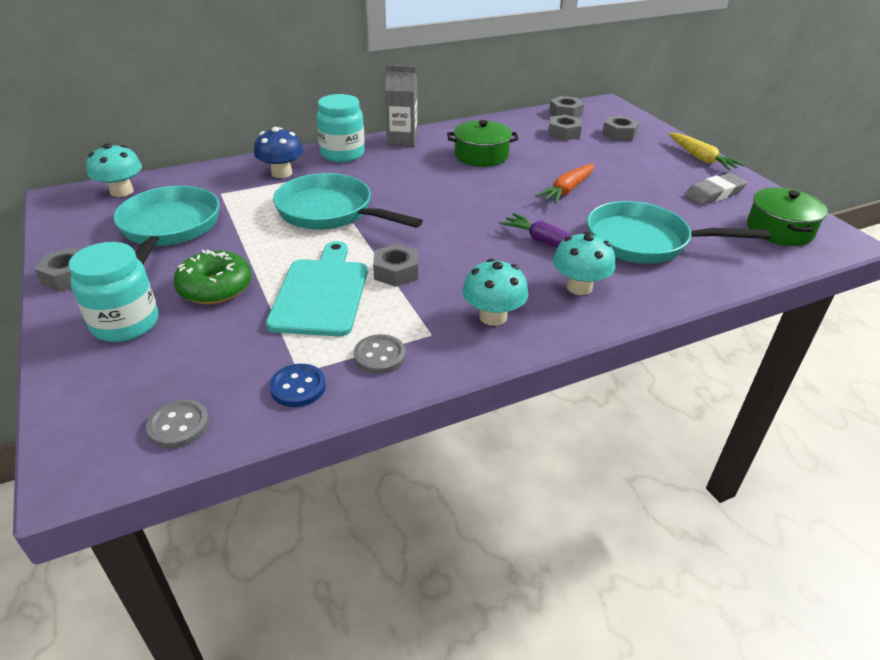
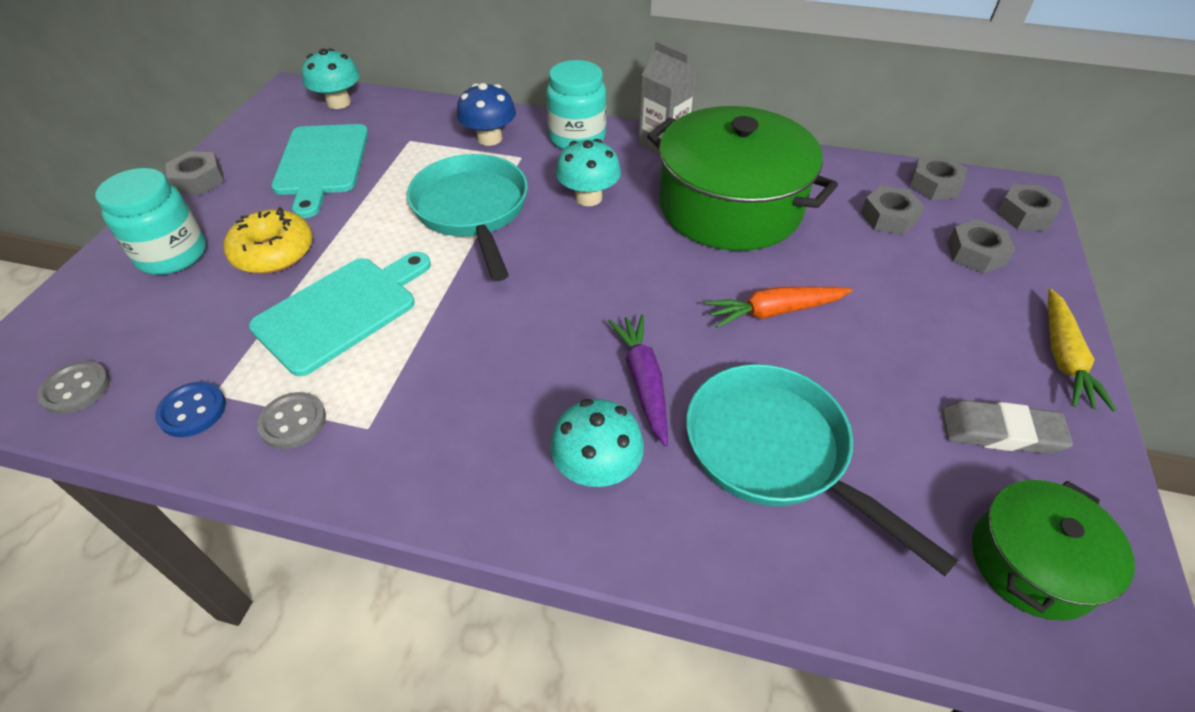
camera: 40 degrees right, 10 degrees up
turquoise pan [113,186,220,264] -> turquoise cutting board [271,124,368,218]
green donut [173,250,251,304] -> yellow donut [224,207,313,274]
grey nut [373,244,418,287] -> grey nut moved to [997,184,1064,231]
green pot [447,120,519,167] -> green pot [647,106,838,251], size x1.85
turquoise mushroom [463,259,528,326] -> turquoise mushroom moved to [556,139,621,206]

